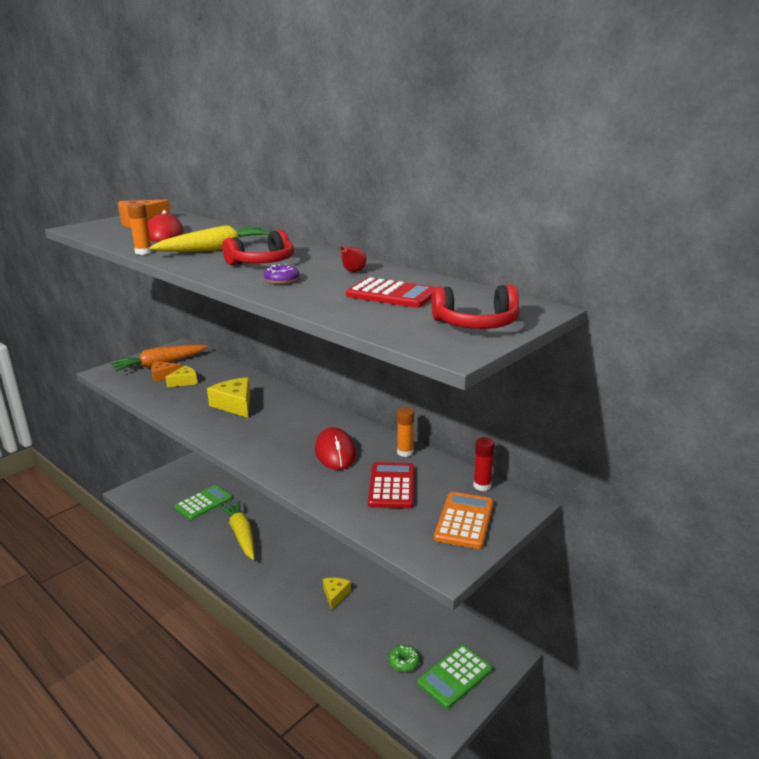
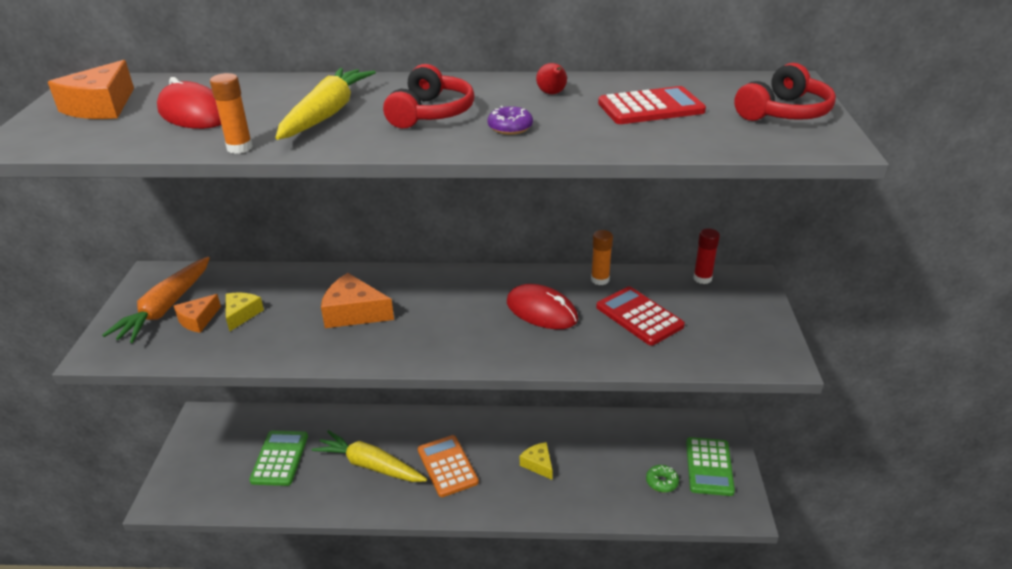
camera: 40 degrees left, 10 degrees up
yellow cheese [207,377,250,418] -> orange cheese [321,273,394,328]
orange calculator [434,492,493,549] -> orange calculator moved to [418,435,479,497]

